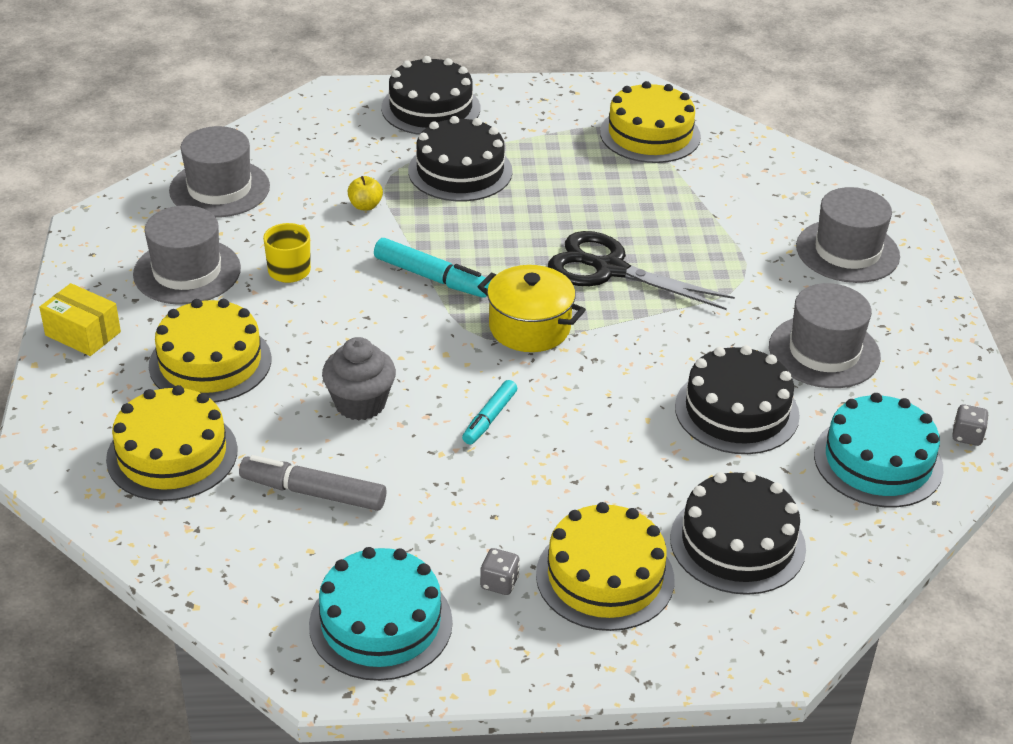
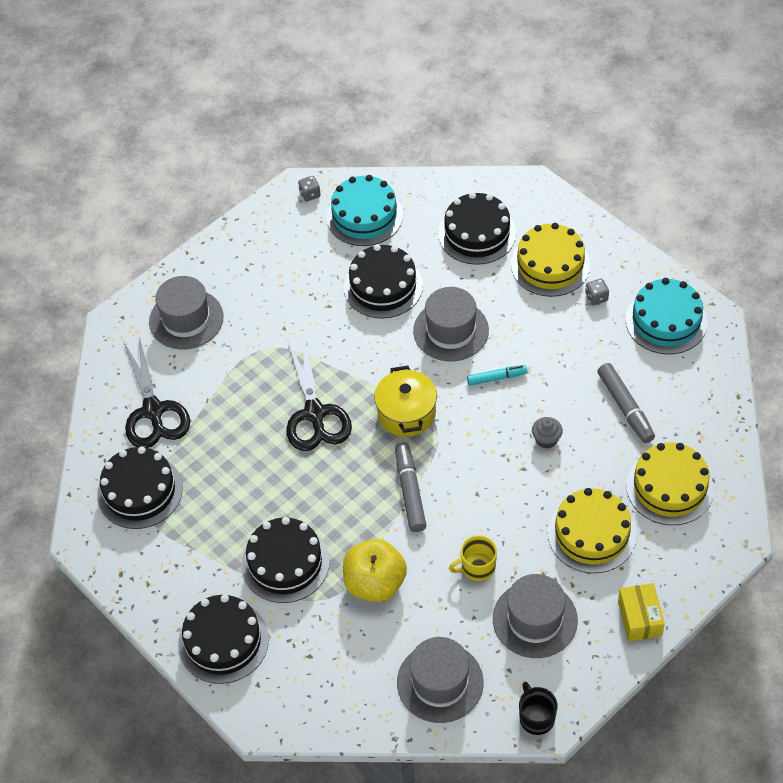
camera: 125 degrees left, 15 degrees up
grey cupcake [322,337,396,421] -> grey cupcake [532,417,563,449], size x0.62
yellow apple [347,176,383,210] -> yellow apple [343,539,407,602], size x2.19
turquoise marker [374,238,490,297] -> grey marker [395,443,426,532]
yellow cake [600,81,701,163] -> black cake [97,446,183,529]
grey hat [769,283,881,388] -> grey hat moved to [413,287,489,361]
none -> black scissors [123,337,190,448]
none -> black mug [519,682,558,735]

